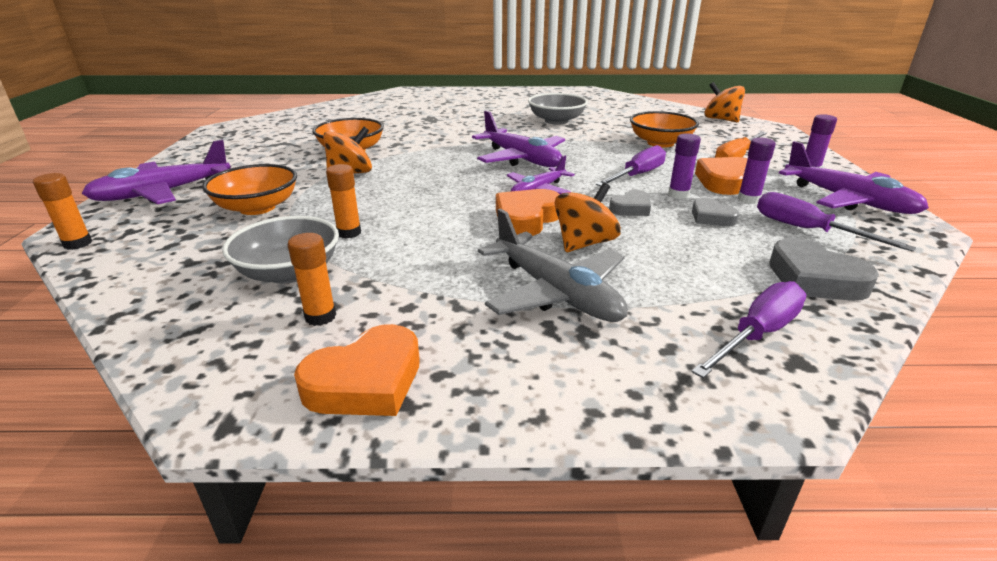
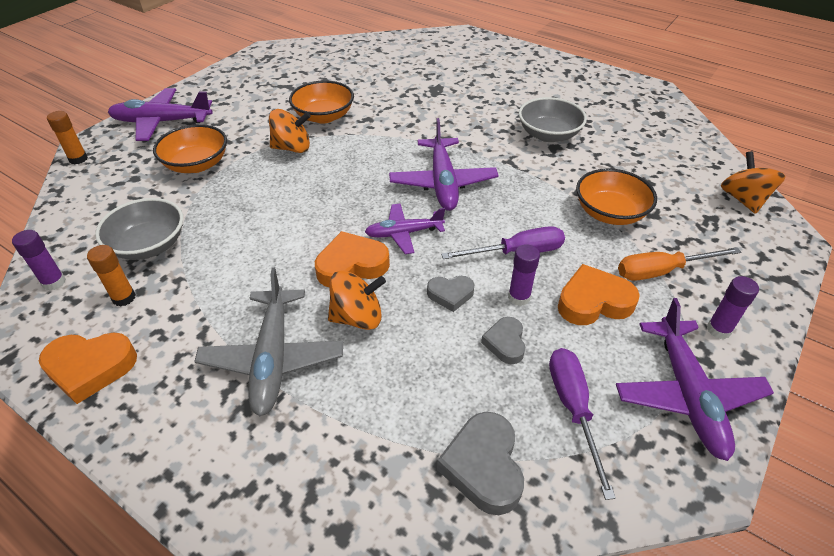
camera: 35 degrees right, 15 degrees up
orange glue stick [326,164,361,239] -> none
purple screwdriver [691,281,806,378] -> none
purple glue stick [738,138,776,204] -> purple glue stick moved to [12,230,66,291]

